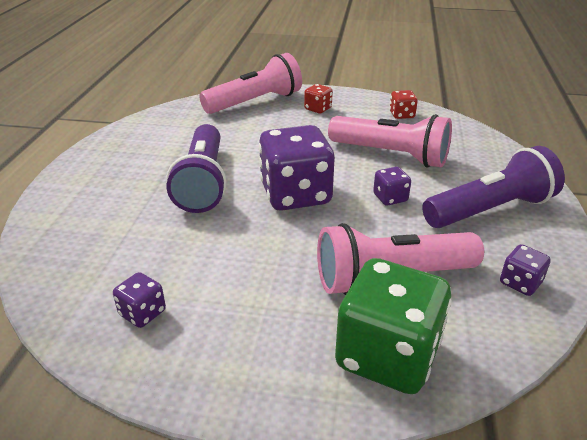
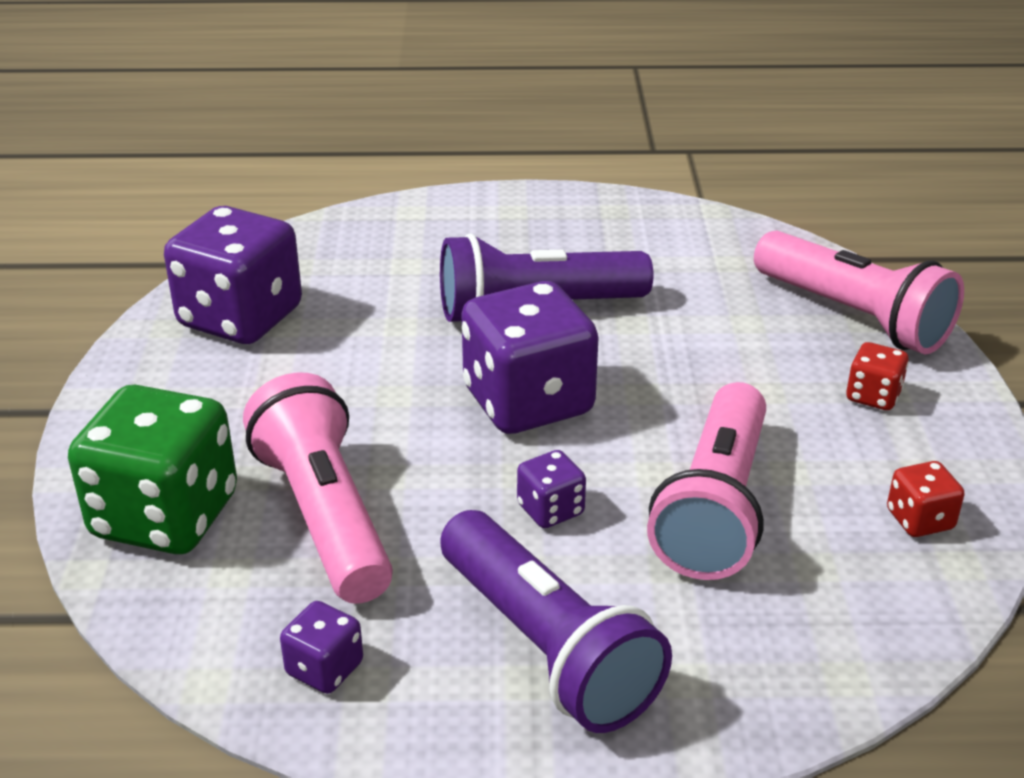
camera: 80 degrees right, 0 degrees up
purple dice [113,272,166,328] -> purple dice [164,206,302,344], size x2.22

